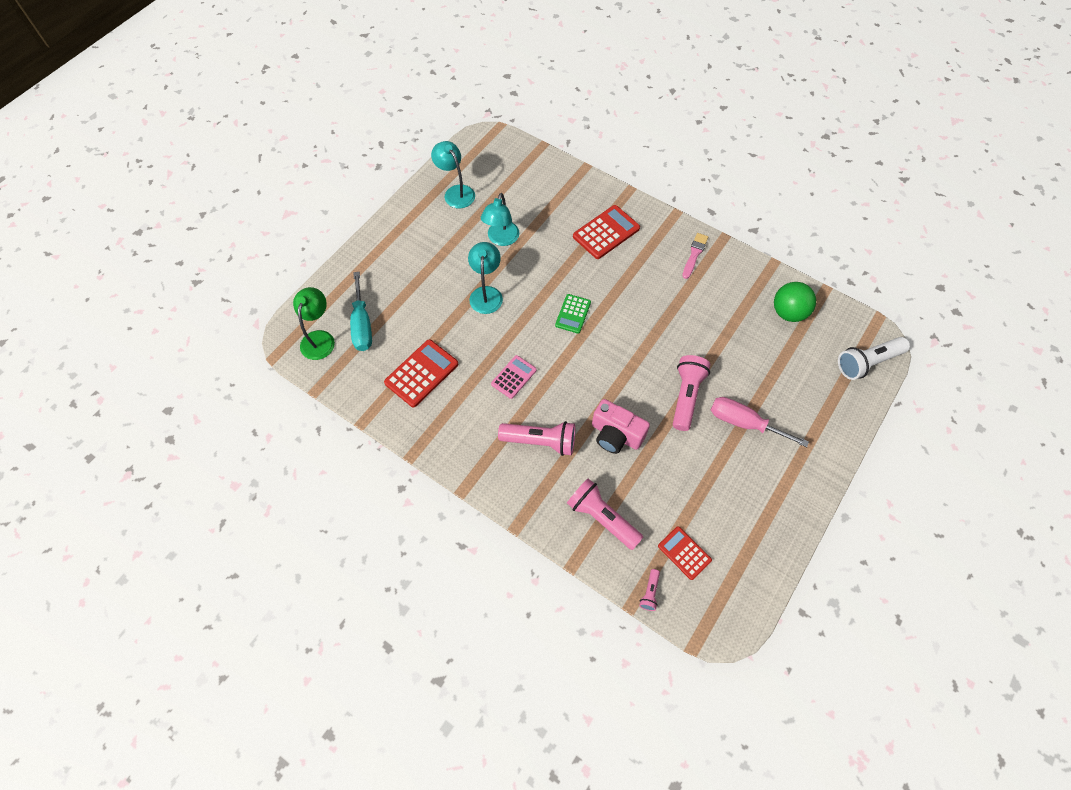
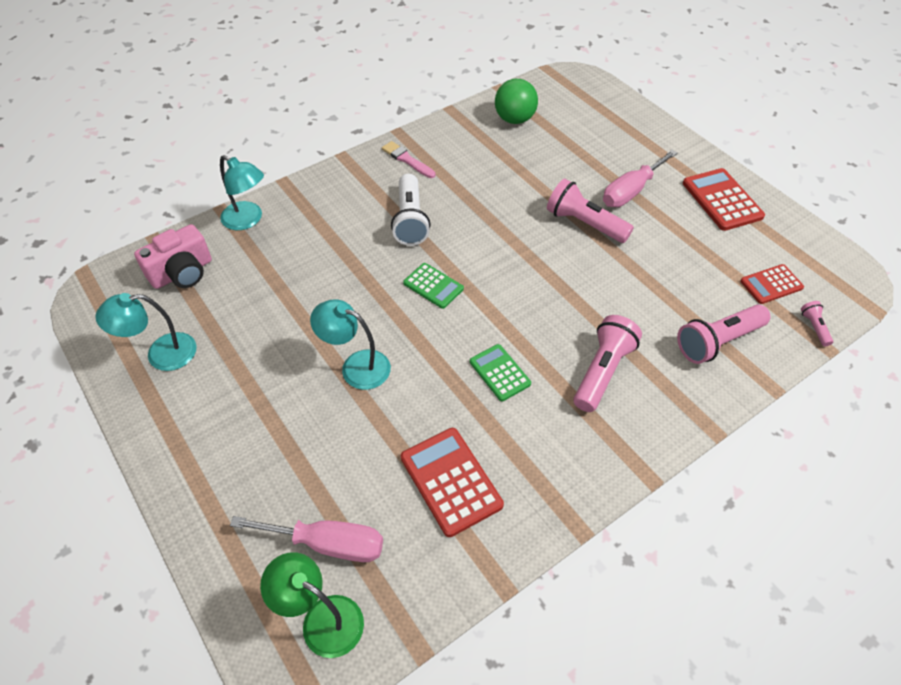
camera: 70 degrees left, 10 degrees down
turquoise screwdriver [350,272,372,351] -> pink screwdriver [230,516,383,562]
turquoise lamp [481,193,519,246] -> turquoise lamp moved to [220,155,264,230]
pink calculator [491,355,537,399] -> green calculator [470,344,531,401]
red calculator [573,205,640,259] -> red calculator moved to [683,168,765,231]
pink camera [592,399,650,454] -> pink camera moved to [134,224,212,289]
pink flashlight [639,569,660,611] -> pink flashlight turned 135 degrees counterclockwise [801,301,833,346]
white flashlight [838,337,910,380] -> white flashlight moved to [391,174,430,246]

